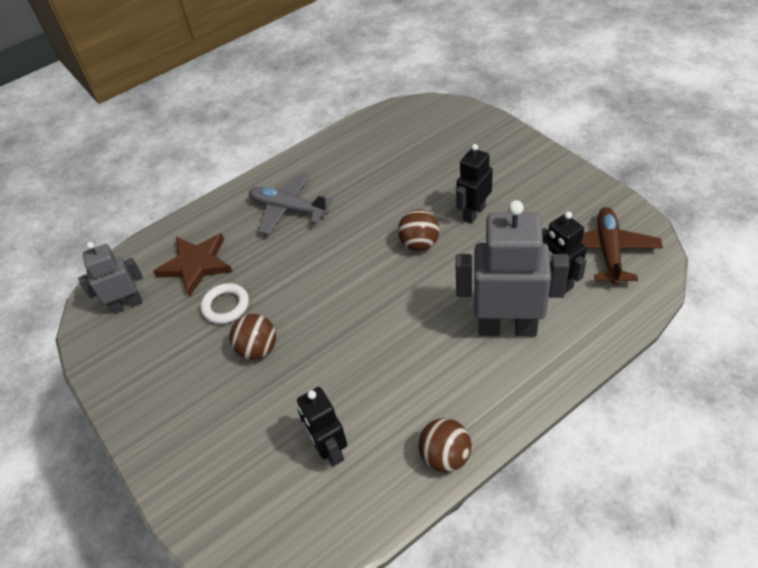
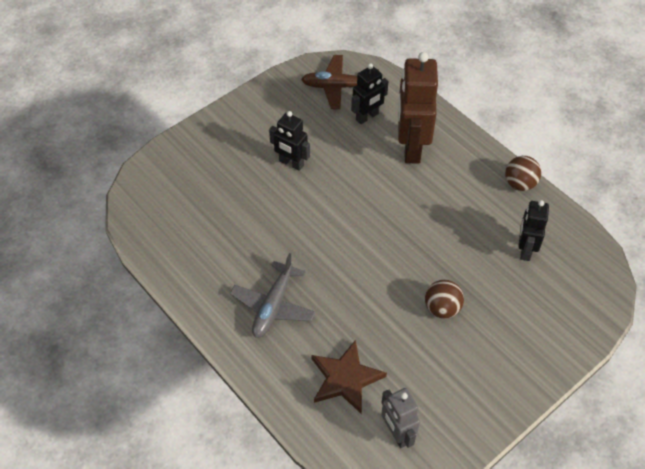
camera: 100 degrees left, 5 degrees up
white ring [200,283,249,324] -> none
black robot [297,387,347,466] -> black robot turned 135 degrees clockwise [518,200,549,261]
brown ball [398,209,440,251] -> none
grey robot [456,200,570,336] -> brown robot [398,52,438,164]

